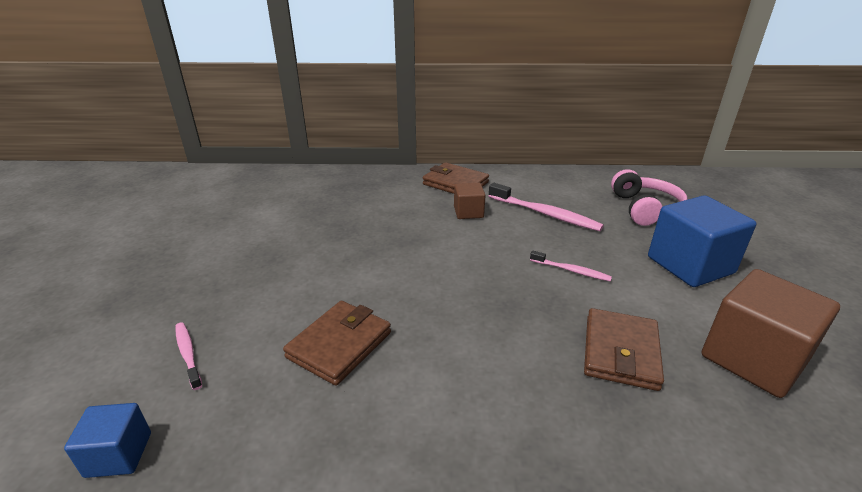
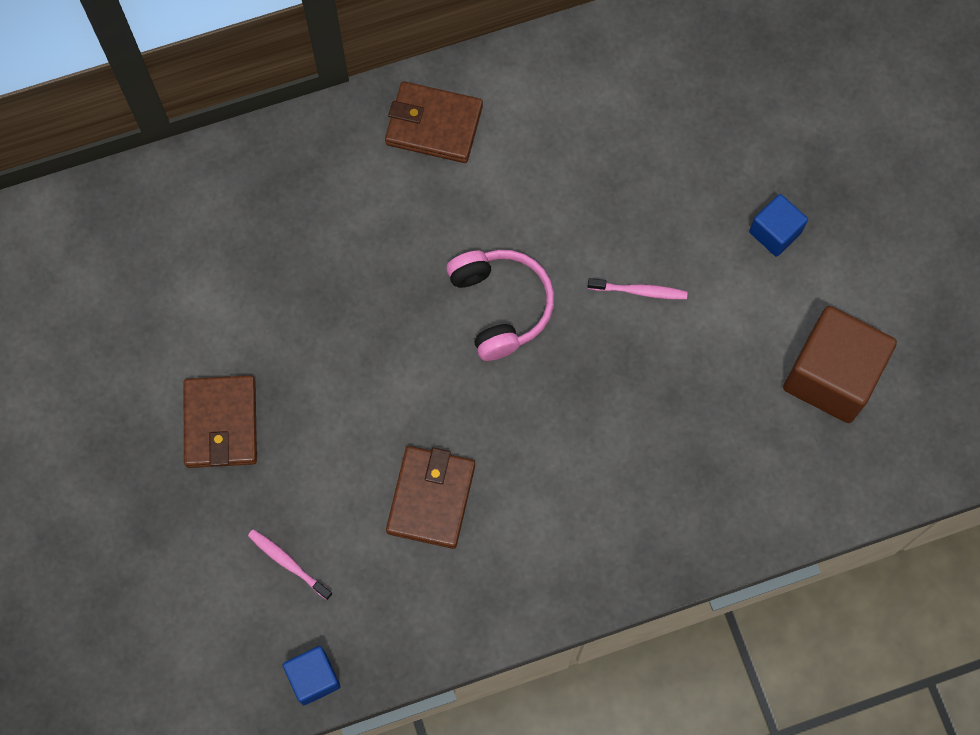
camera: 20 degrees left, 40 degrees up
brown cube [454,183,486,219] -> none
pink toothbrush [489,183,604,231] -> none
brown wallet [584,308,664,391] -> brown wallet moved to [183,375,257,468]
pink headphones [611,169,688,226] -> pink headphones moved to [446,250,554,361]
blue cube [648,195,756,287] -> blue cube [749,194,808,257], size x0.52

